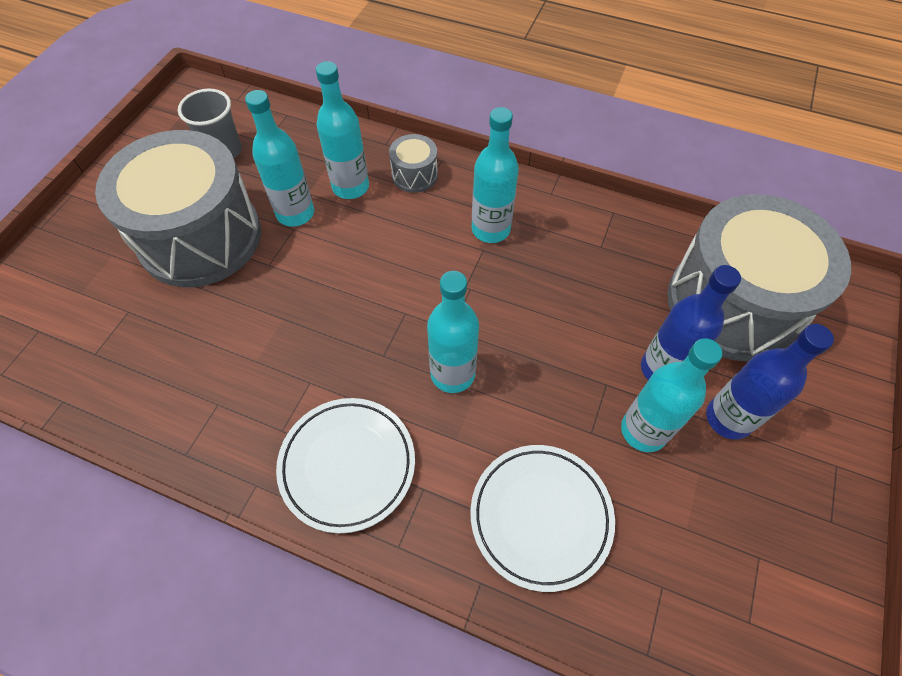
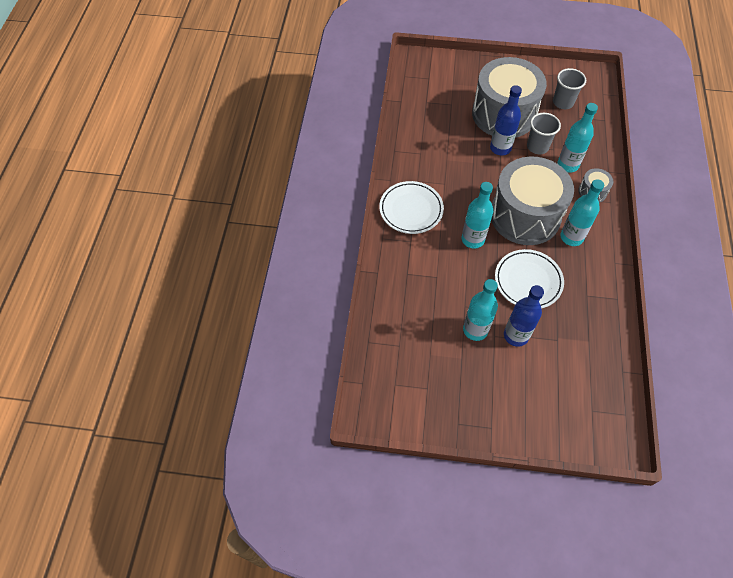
camera: 75 degrees right, 0 degrees up
turquoise bottle [245,90,314,227] -> grey cup [527,113,561,154]
white plate [470,445,615,592] -> white plate moved to [495,249,564,308]
grey drum [667,194,851,362] -> grey drum moved to [491,157,574,245]
blue bottle [706,324,834,440] -> blue bottle moved to [490,85,522,155]

